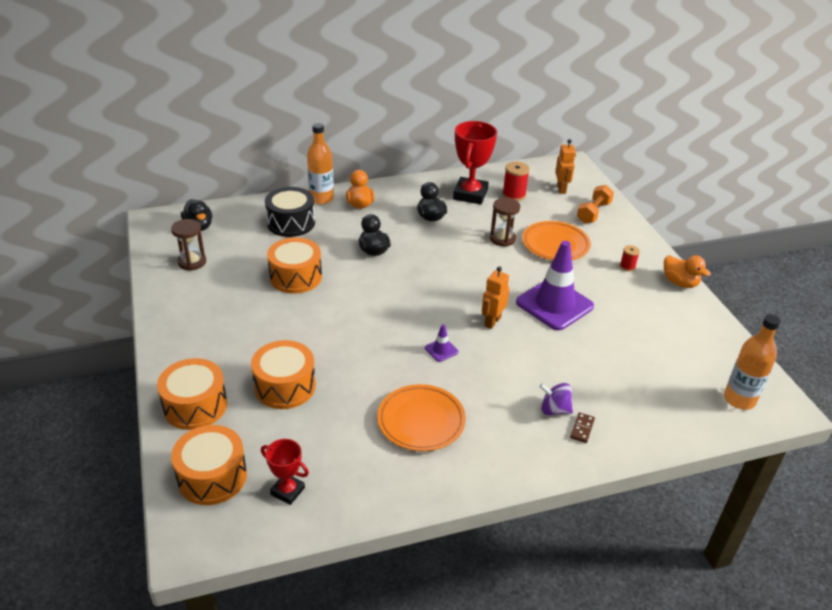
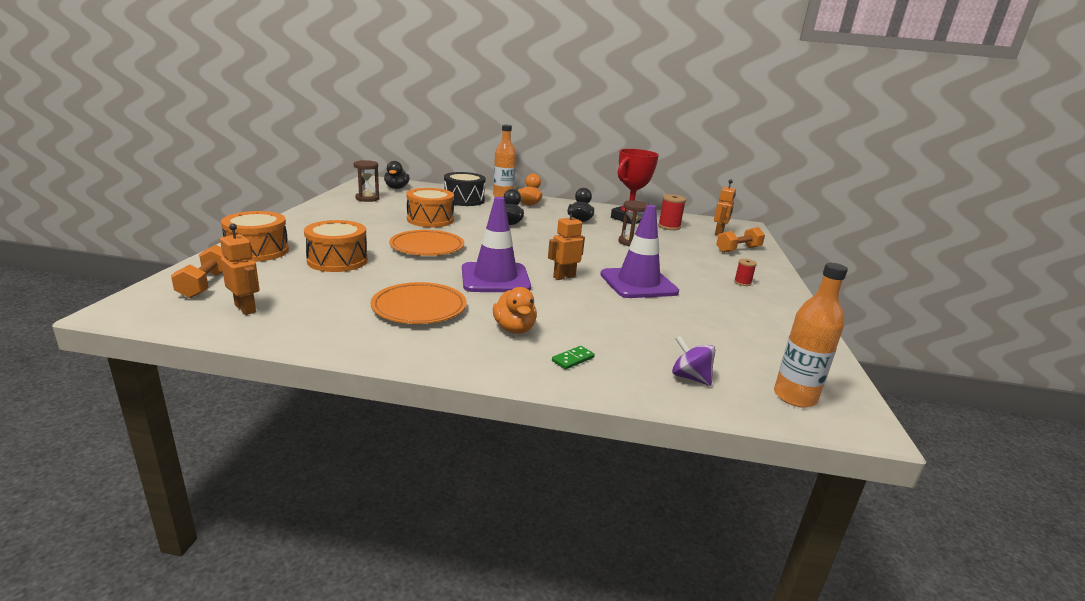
camera: 25 degrees right, 15 degrees down
orange drum [171,425,247,505] -> orange dumbbell [171,245,224,298]
red trophy [261,439,309,505] -> orange robot [220,223,260,315]
purple traffic cone [425,324,459,362] -> purple traffic cone [462,197,531,292], size x2.44
orange plate [522,221,591,260] -> orange plate moved to [389,230,464,256]
purple spinning top [539,383,573,415] -> purple spinning top moved to [672,336,715,386]
brown domino [570,412,595,443] -> green domino [552,346,595,370]
orange duck [664,255,711,288] -> orange duck moved to [493,287,537,334]

